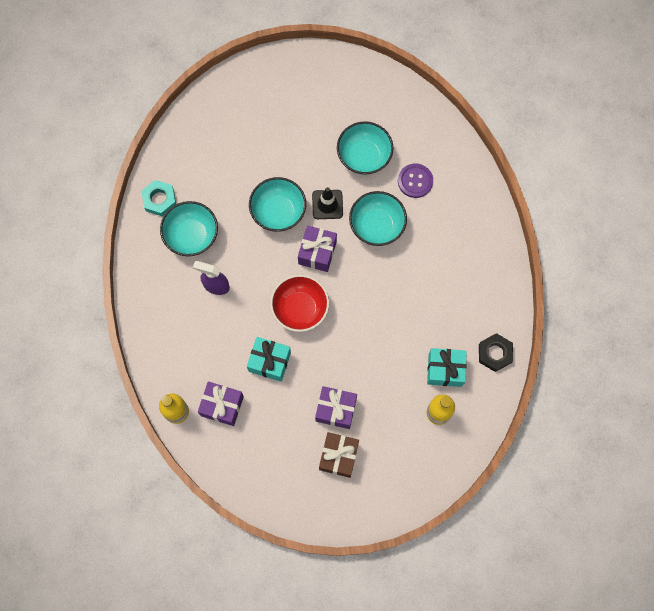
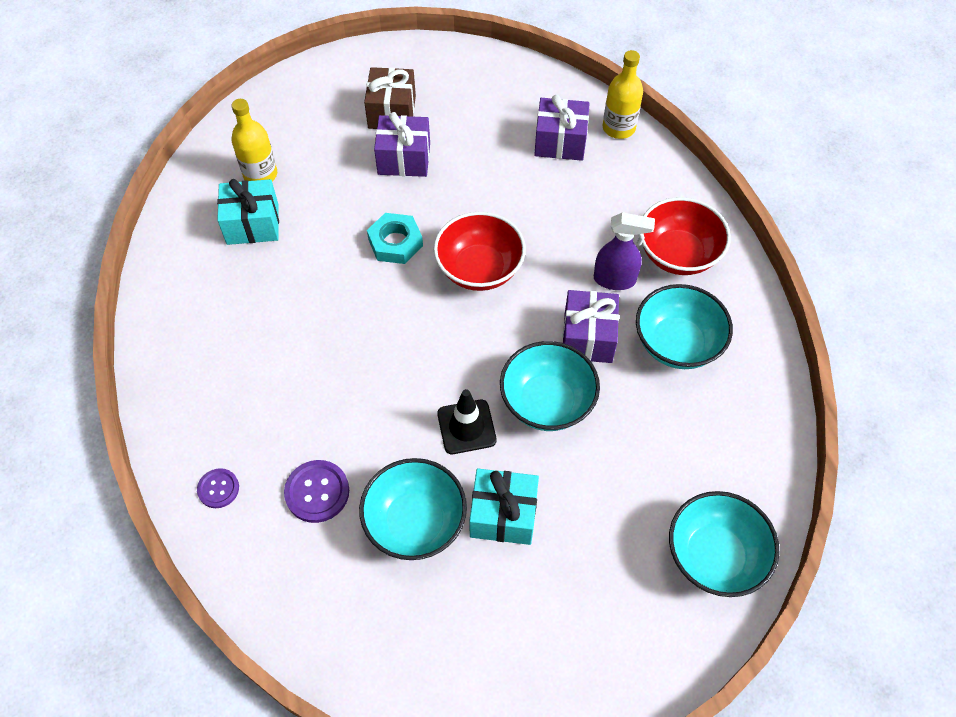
camera: 170 degrees right, 15 degrees down
turquoise nut [141,180,176,216] -> turquoise nut moved to [367,213,423,264]
turquoise gift [247,337,291,382] -> turquoise gift moved to [469,468,539,545]
purple gift [298,225,337,272] -> purple gift moved to [563,290,619,363]
turquoise bowl [349,191,407,246] -> turquoise bowl moved to [669,491,779,597]
black nut [479,333,513,372] -> none
none -> purple button [197,468,239,508]
none -> red bowl [642,197,731,275]

